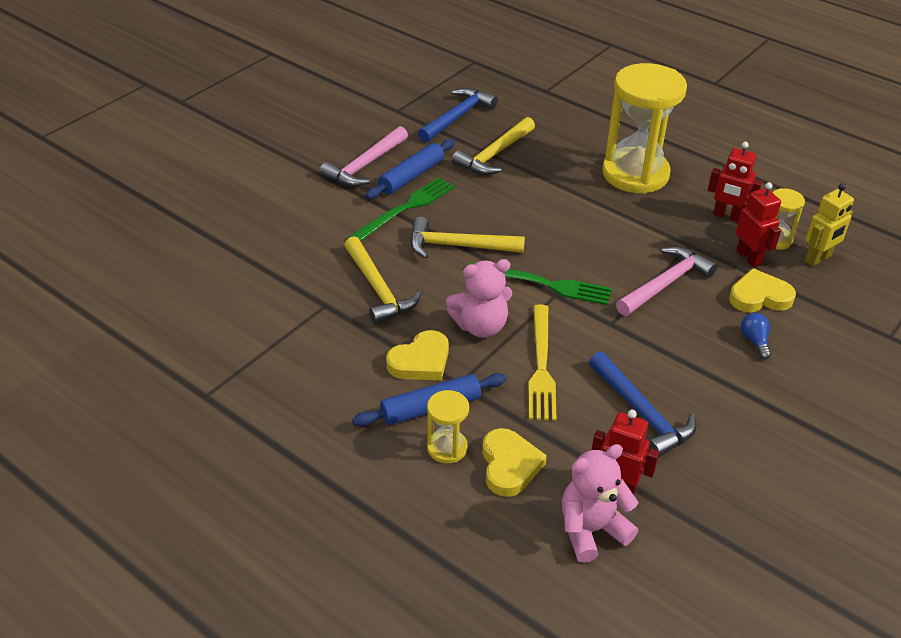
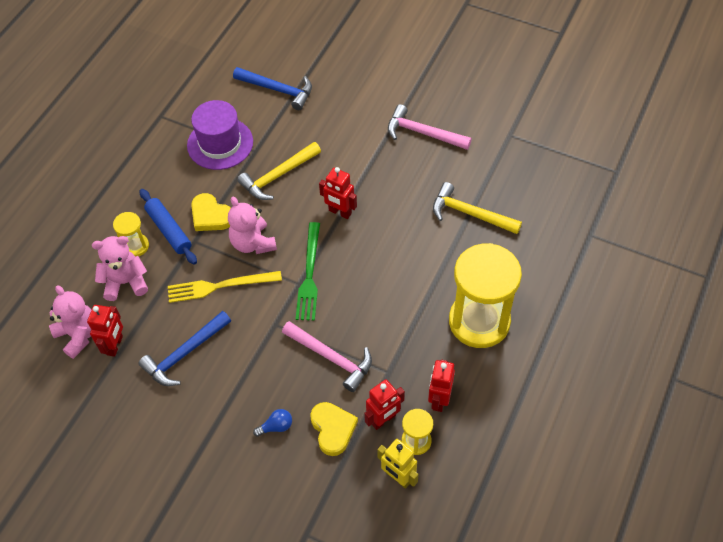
camera: 80 degrees right, 15 degrees up
green fork [348,177,455,241] -> none
blue rolling pin [366,139,455,199] -> none
yellow hammer [410,217,525,259] -> red robot [319,167,357,219]
blue hammer [418,88,498,143] -> blue hammer moved to [233,67,312,110]
yellow heart [482,428,547,497] -> pink teddy bear [92,236,148,301]
none -> purple hat [187,100,253,170]

